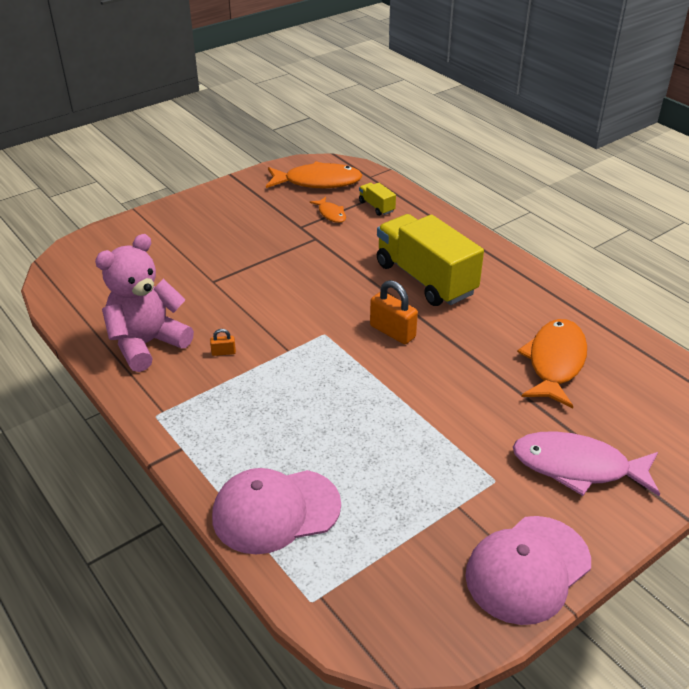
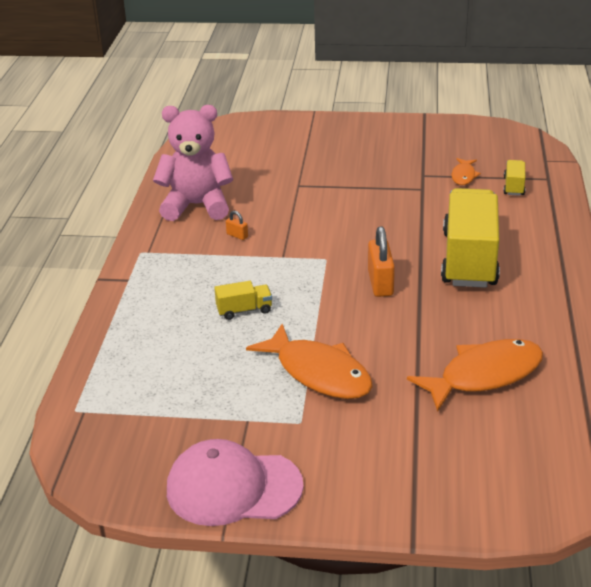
camera: 45 degrees right, 5 degrees down
pink cap [212,468,341,554] -> none
orange fish [266,161,363,188] -> orange fish moved to [246,324,373,399]
pink fish [513,431,660,496] -> none
none -> yellow truck [214,281,272,320]

